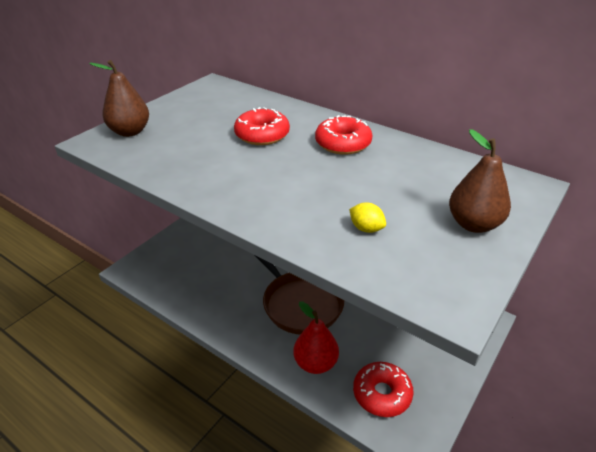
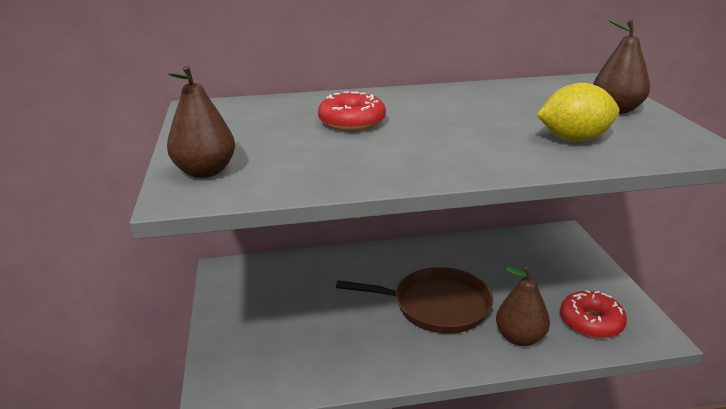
camera: 45 degrees left, 10 degrees down
red pear [293,301,339,374] -> brown pear [496,266,550,346]
red donut [315,115,372,155] -> none
yellow lemon [349,202,386,233] -> yellow lemon [537,83,619,142], size x1.92

